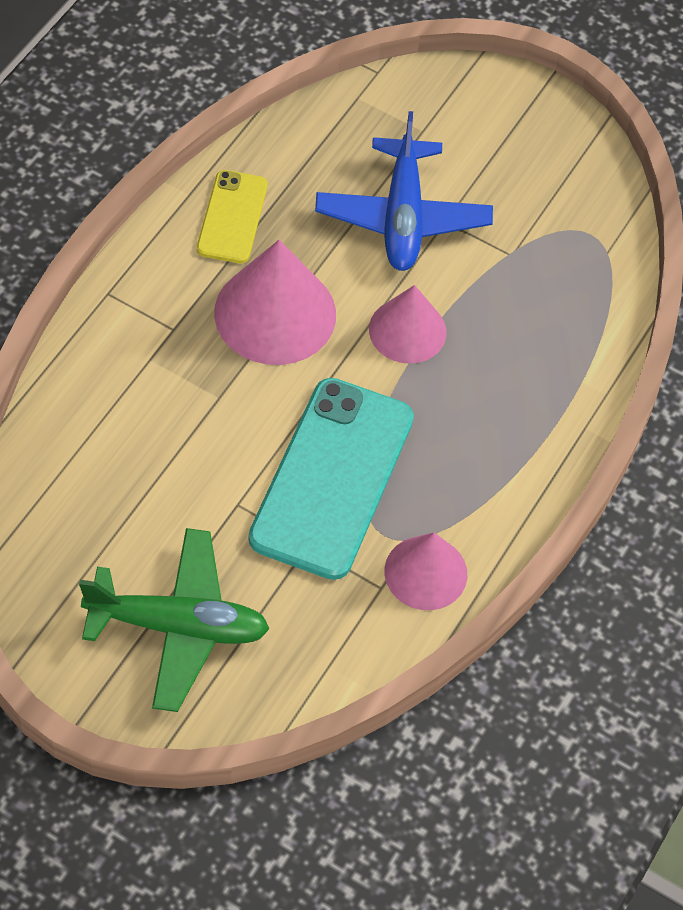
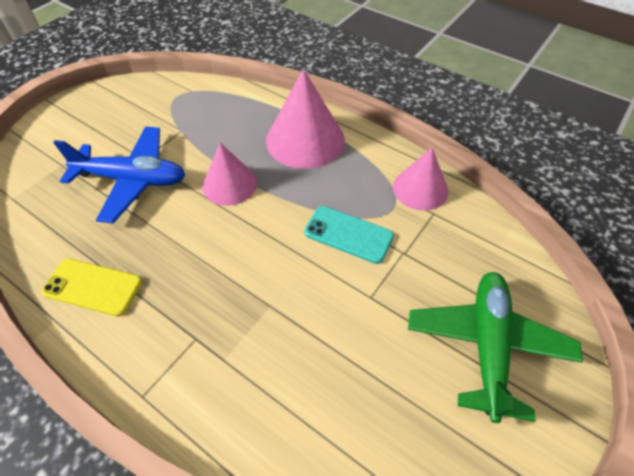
camera: 80 degrees left, 5 degrees down
pink cone [214,240,336,365] -> pink cone moved to [266,69,345,169]
turquoise phone [248,378,414,580] -> turquoise phone [304,206,394,264], size x0.54

